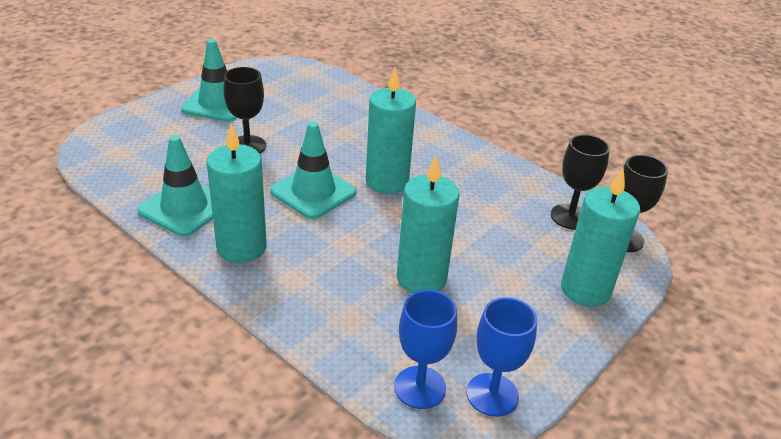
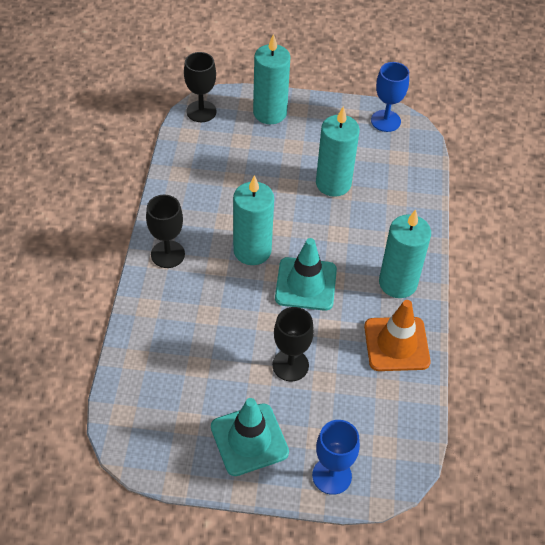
camera: 125 degrees left, 15 degrees up
turquoise traffic cone [137,135,213,236] -> orange traffic cone [364,300,431,371]
blue goblet [394,290,457,409] -> blue goblet moved to [312,420,360,495]
black goblet [551,134,610,230] -> black goblet moved to [146,195,185,268]

